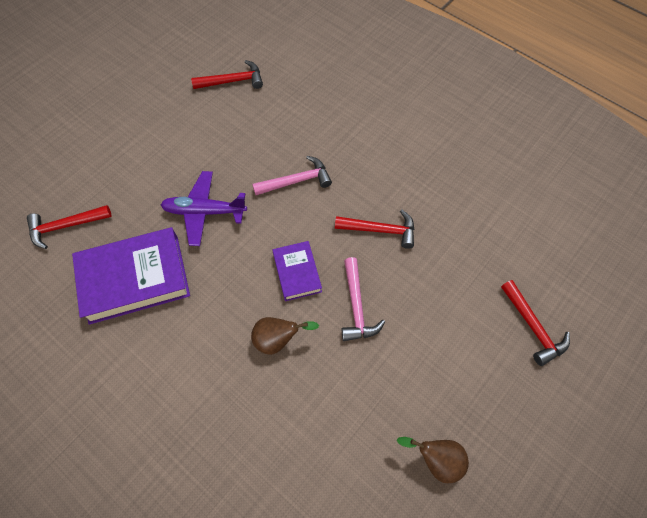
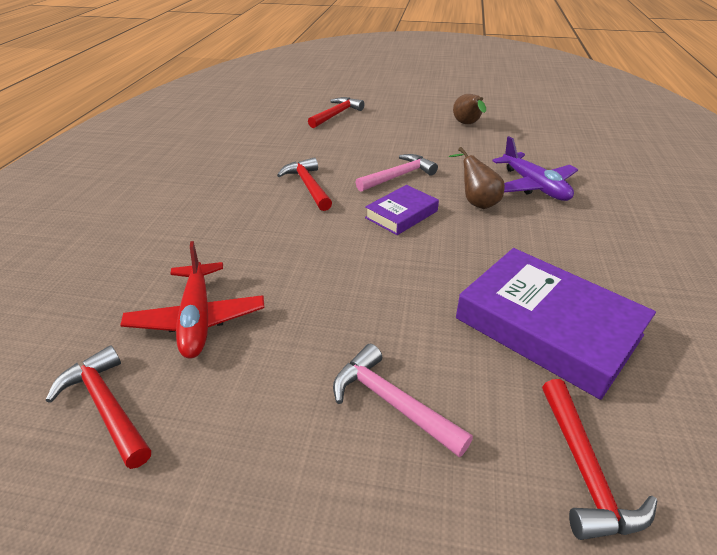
camera: 120 degrees left, 25 degrees down
red hammer [27,205,112,249] -> red hammer turned 45 degrees clockwise [542,379,657,540]
purple plane [161,171,247,246] -> purple plane moved to [492,136,578,201]
pink hammer [252,156,332,195] -> pink hammer moved to [333,344,473,457]
none -> red plane [120,241,264,358]

